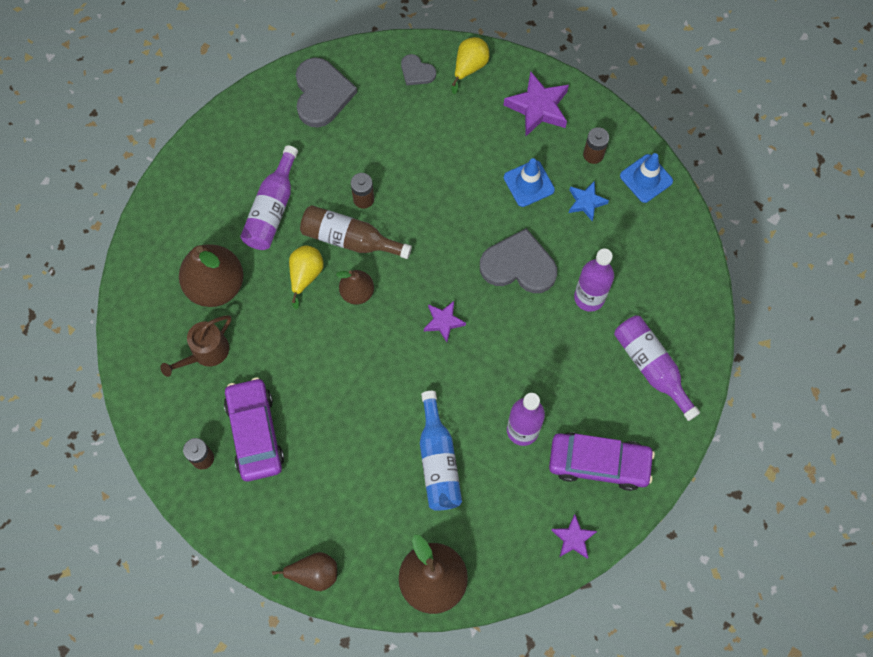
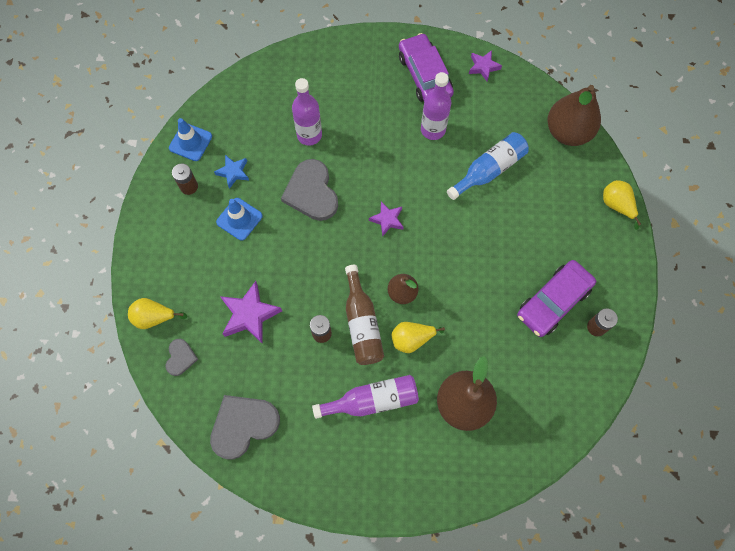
camera: 120 degrees left, 0 degrees up
brown watering can [160,315,231,377] -> none
brown pear [272,552,337,591] -> yellow pear [603,180,641,230]
purple star [504,71,569,136] -> purple star moved to [220,281,282,344]
purple bottle [614,315,700,421] -> none

